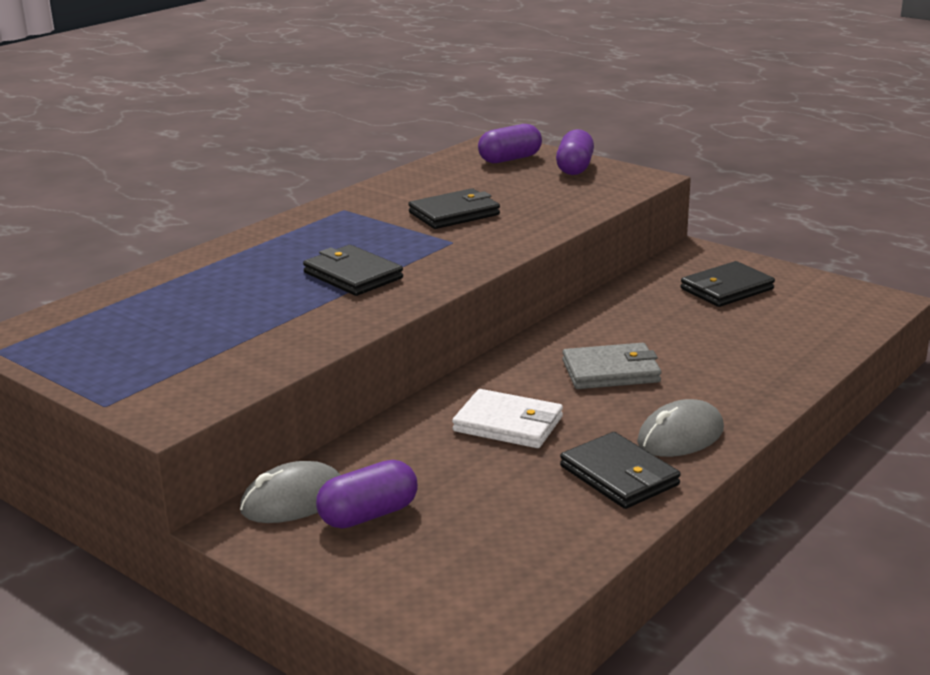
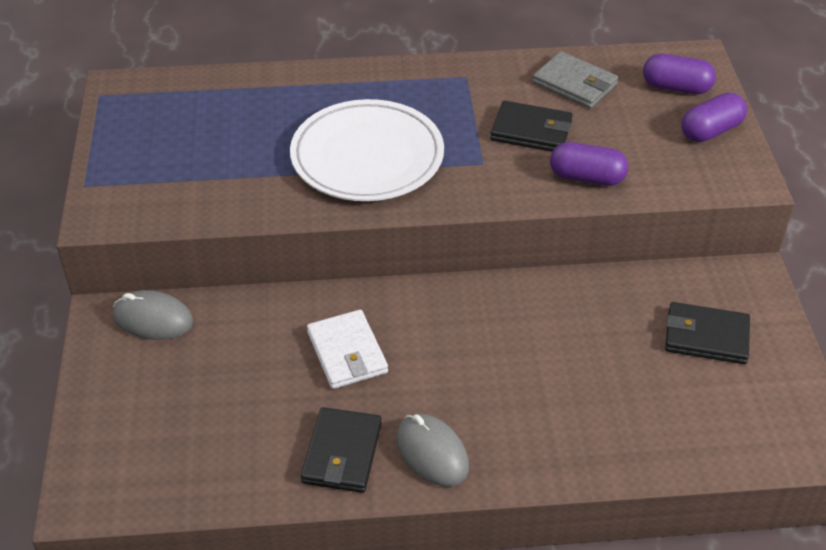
camera: 45 degrees right, 20 degrees up
black wallet [303,245,403,296] -> white plate [290,99,444,201]
purple capsule [316,460,418,528] -> purple capsule moved to [550,142,628,186]
grey wallet [562,343,661,389] -> grey wallet moved to [533,52,618,109]
grey mouse [637,399,724,457] -> grey mouse turned 45 degrees clockwise [396,414,469,487]

